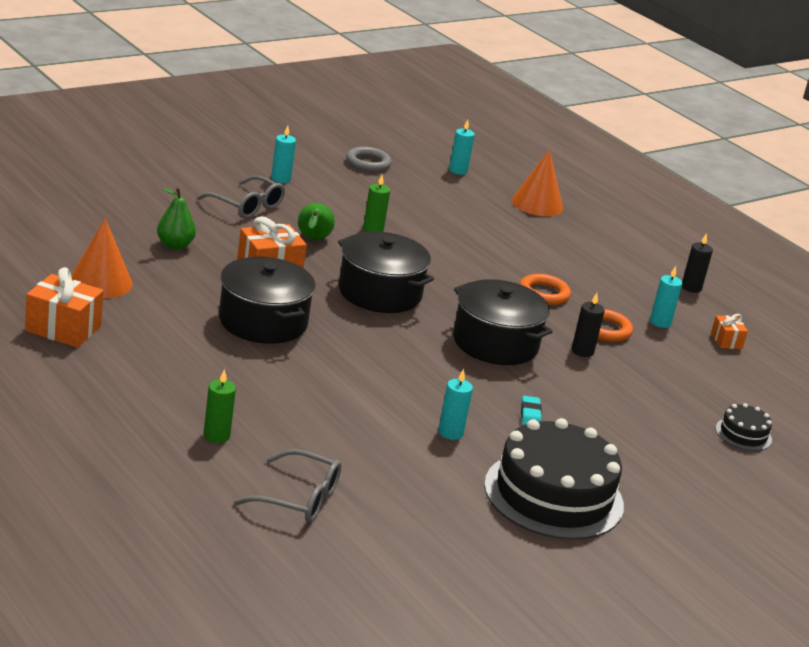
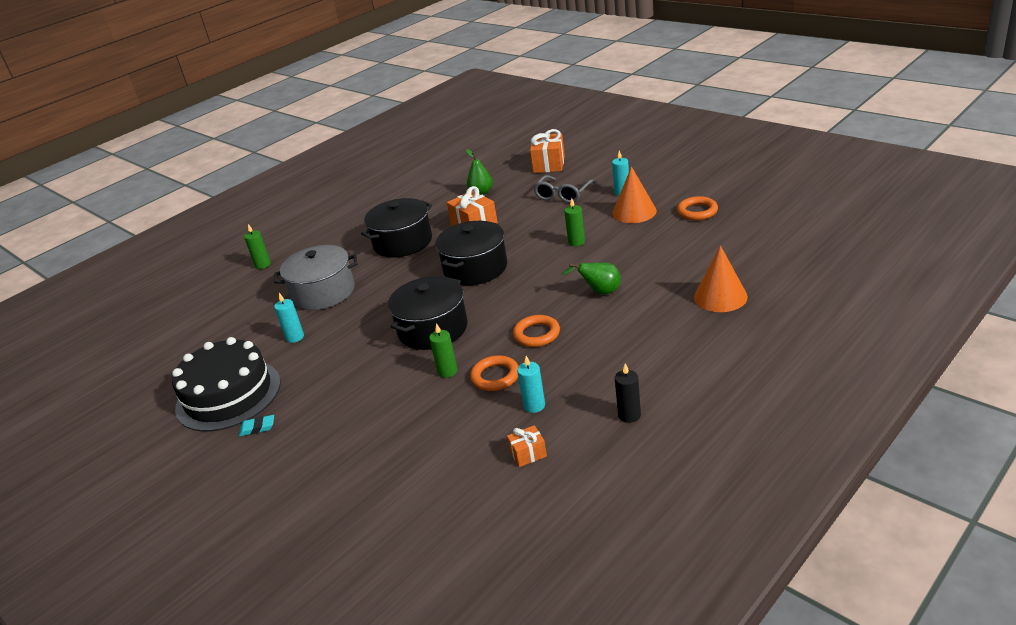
camera: 90 degrees right, 5 degrees up
orange gift [25,267,104,348] -> orange gift moved to [530,129,565,173]
orange cone [71,218,133,298] -> orange cone moved to [613,166,657,223]
grey glasses [234,449,342,522] -> none
green pear [298,203,335,240] -> green pear moved to [561,263,621,295]
grey ring [346,147,392,172] -> orange ring [677,196,718,220]
turquoise candle [449,119,475,175] -> none
turquoise eraser [521,396,542,425] -> turquoise eraser moved to [239,415,274,436]
black candle [572,293,605,357] -> green candle [429,323,458,378]
black cake [716,403,772,451] -> none
none -> grey pot [274,245,358,310]

